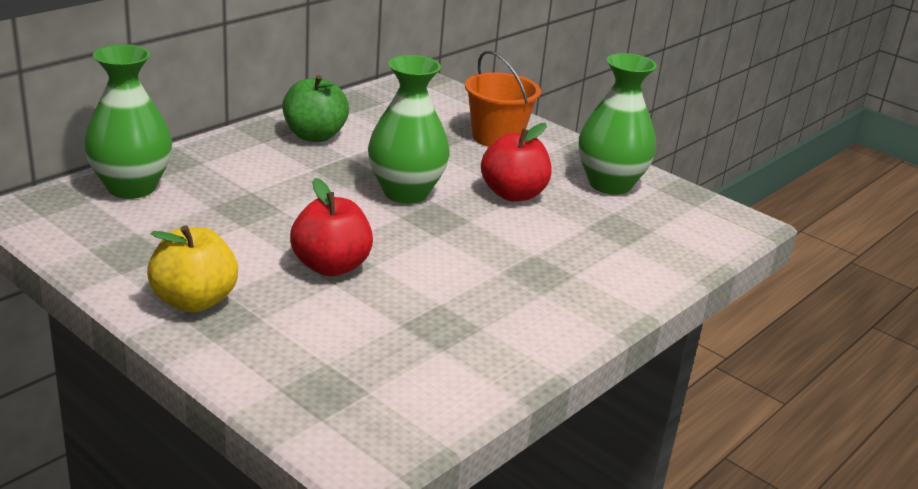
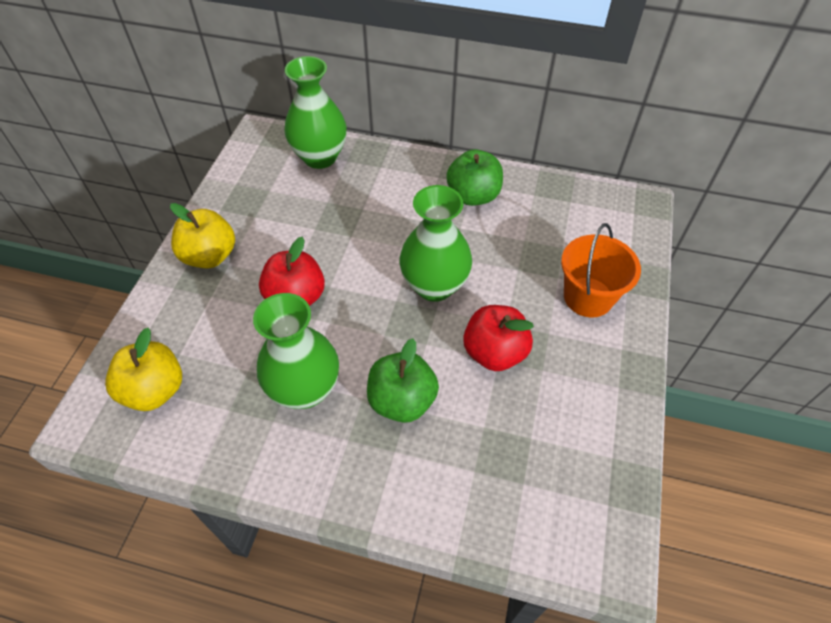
camera: 65 degrees right, 25 degrees up
green vase [579,53,657,195] -> green vase moved to [253,293,339,409]
none -> yellow apple [105,328,182,411]
none -> green apple [367,338,439,423]

